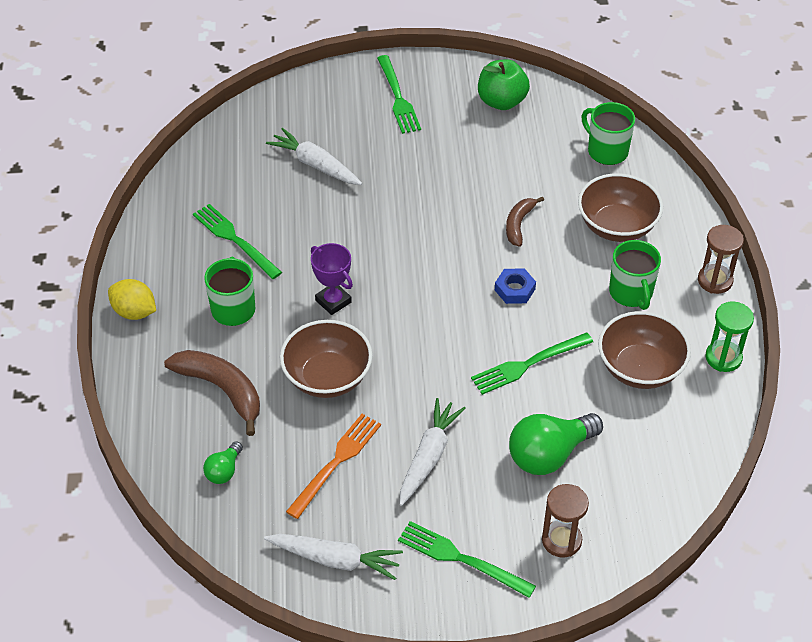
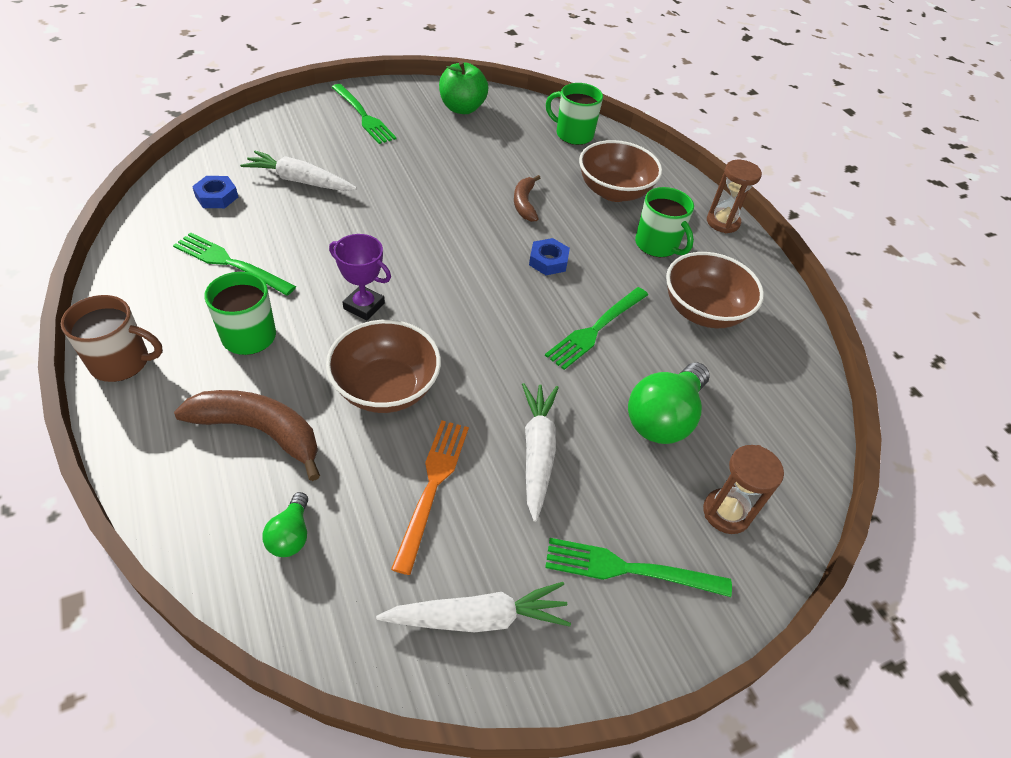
camera: 25 degrees left, 0 degrees up
yellow lemon [108,279,156,320] -> brown mug [61,295,163,382]
green hourglass [705,302,754,372] -> none
none -> blue nut [192,176,238,208]

